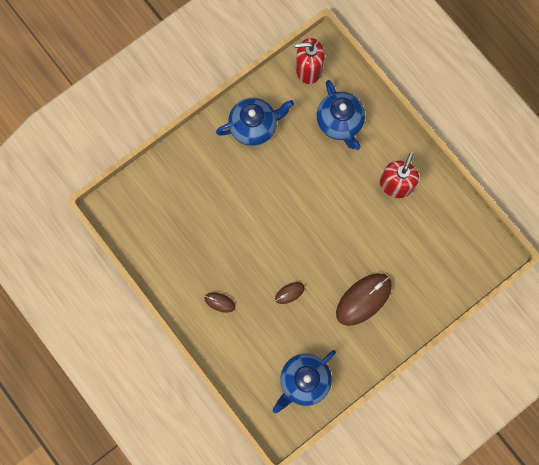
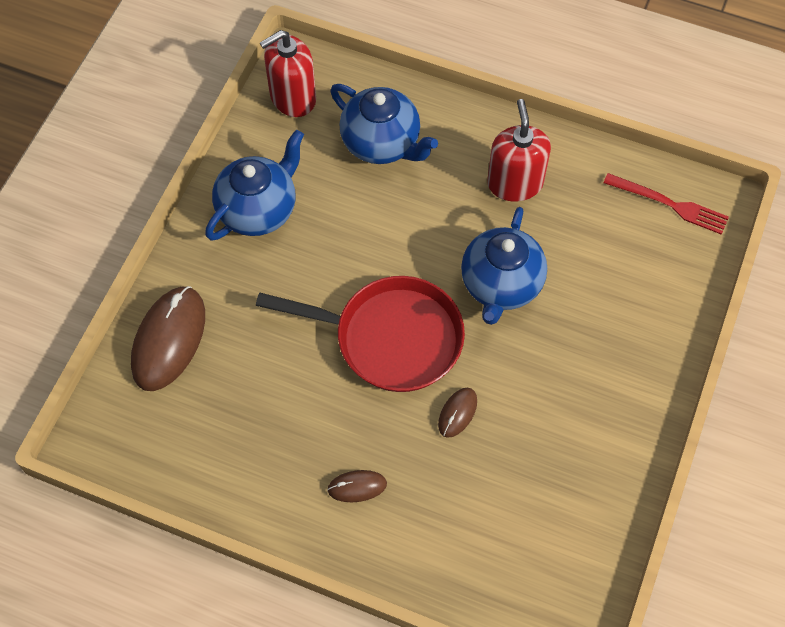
camera: 30 degrees left, 15 degrees down
blue teapot [272,350,336,413] -> blue teapot moved to [461,207,547,325]
brown mouse [336,273,392,326] -> brown mouse moved to [131,286,205,391]
none -> red pan [256,276,465,392]
none -> red fork [603,173,729,235]

